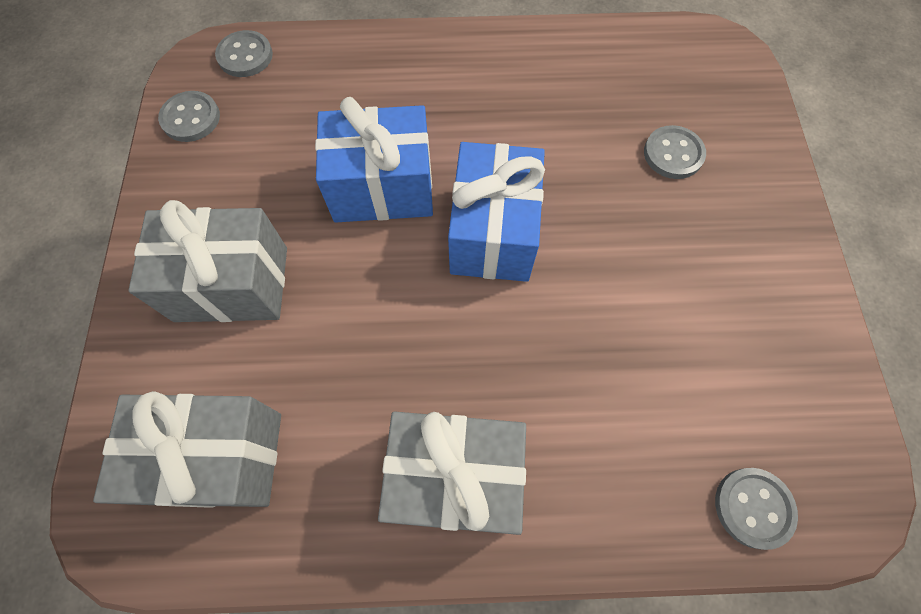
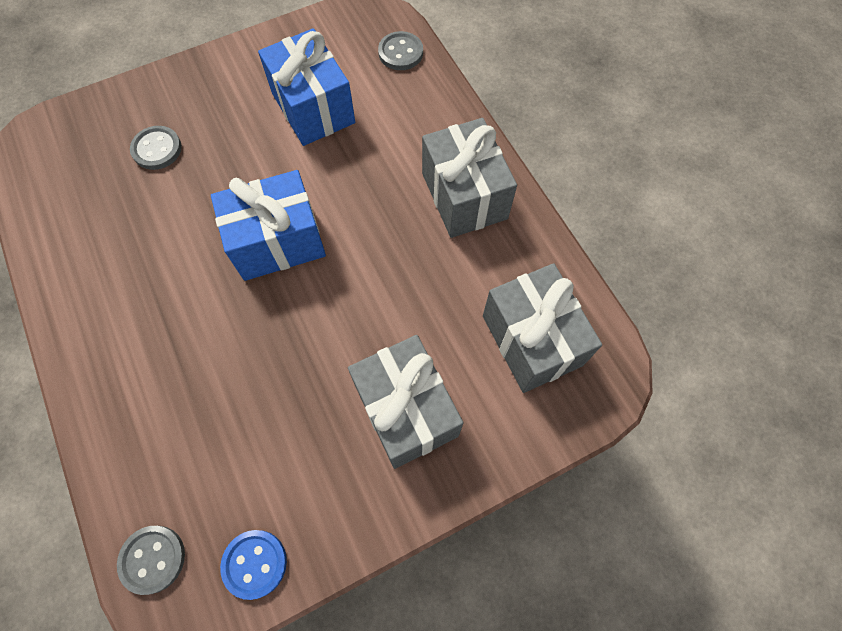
camera: 115 degrees left, 0 degrees up
grey button [158,91,220,142] -> blue button [220,530,287,600]
blue gift [315,97,433,222] -> blue gift moved to [258,28,355,146]

